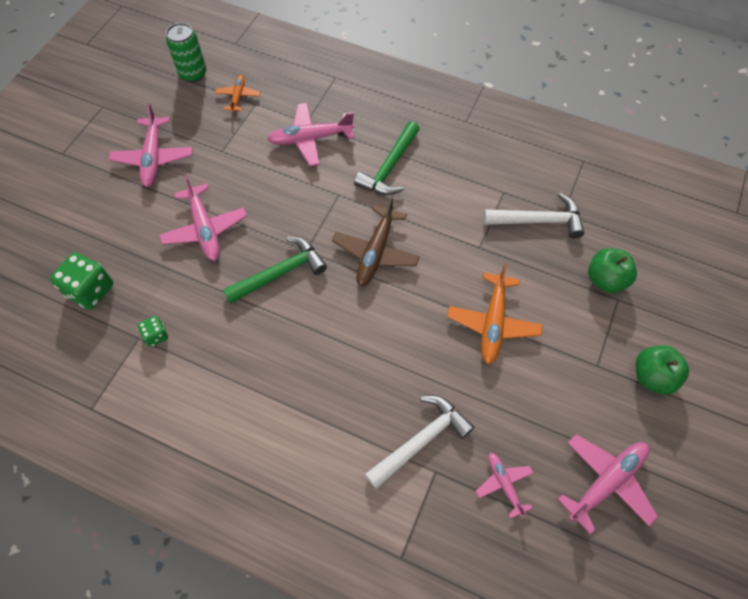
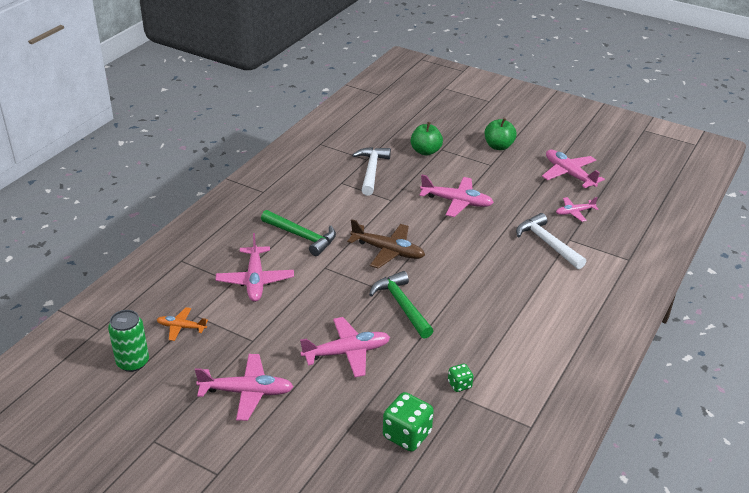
camera: 85 degrees left, 25 degrees down
orange plane [447,263,543,364] -> pink plane [419,175,494,217]

